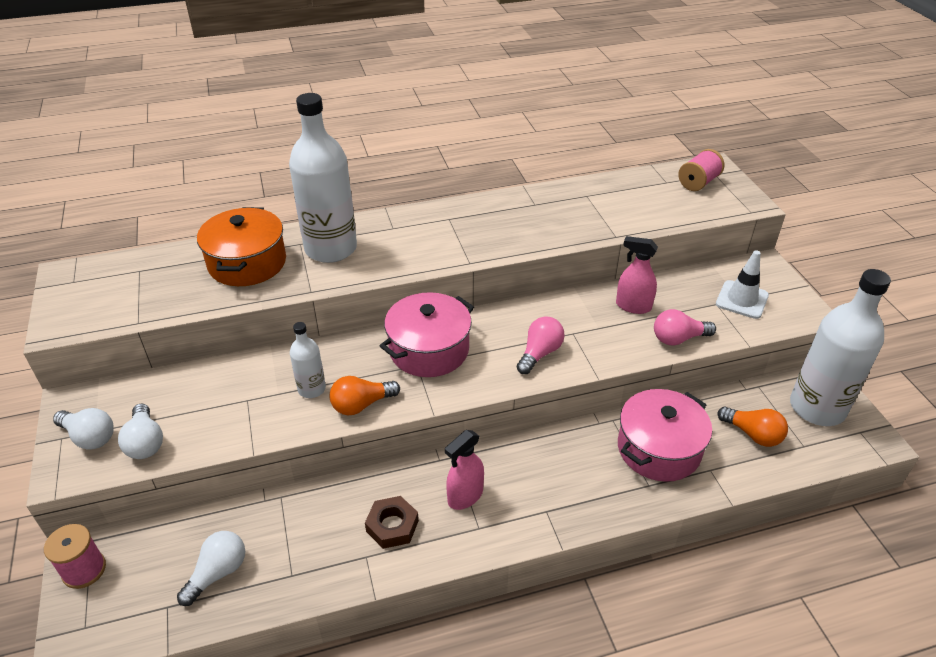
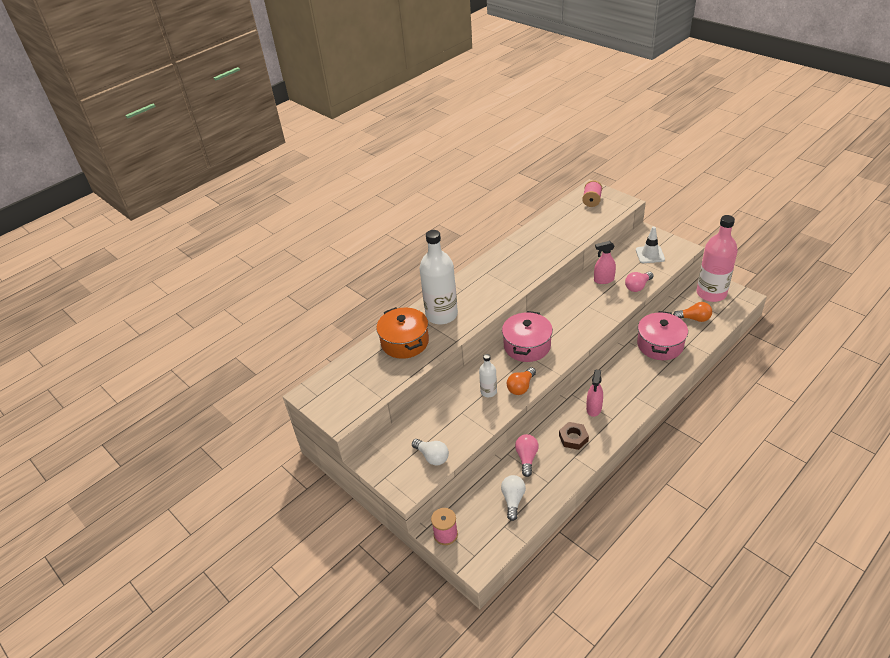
camera: 25 degrees left, 0 degrees up
white light bulb [53,408,114,450] -> none
pink light bulb [517,317,565,374] -> pink light bulb moved to [515,434,539,477]
white bottle [790,269,891,426] -> pink bottle [697,215,738,302]

